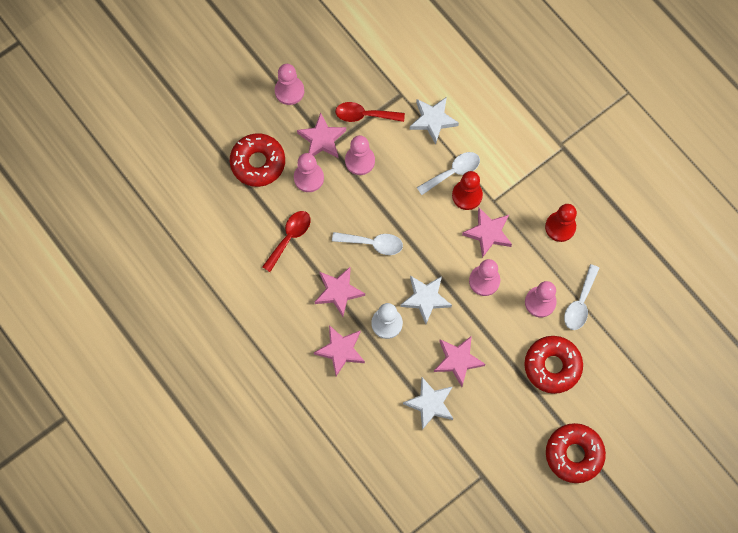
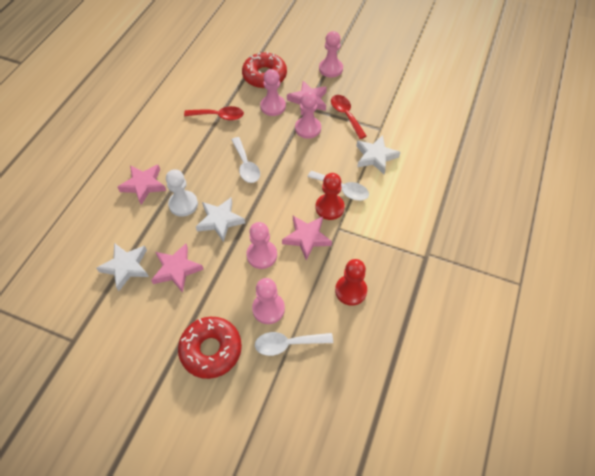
camera: 60 degrees right, 15 degrees down
pink star [315,267,365,317] -> none
red donut [546,423,606,483] -> none

